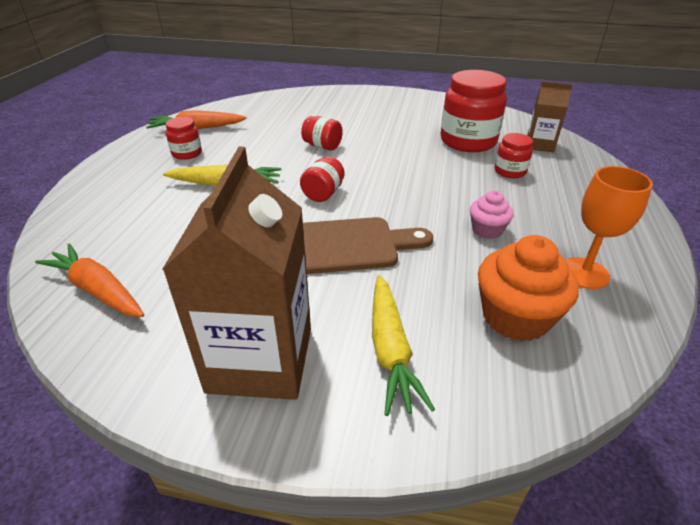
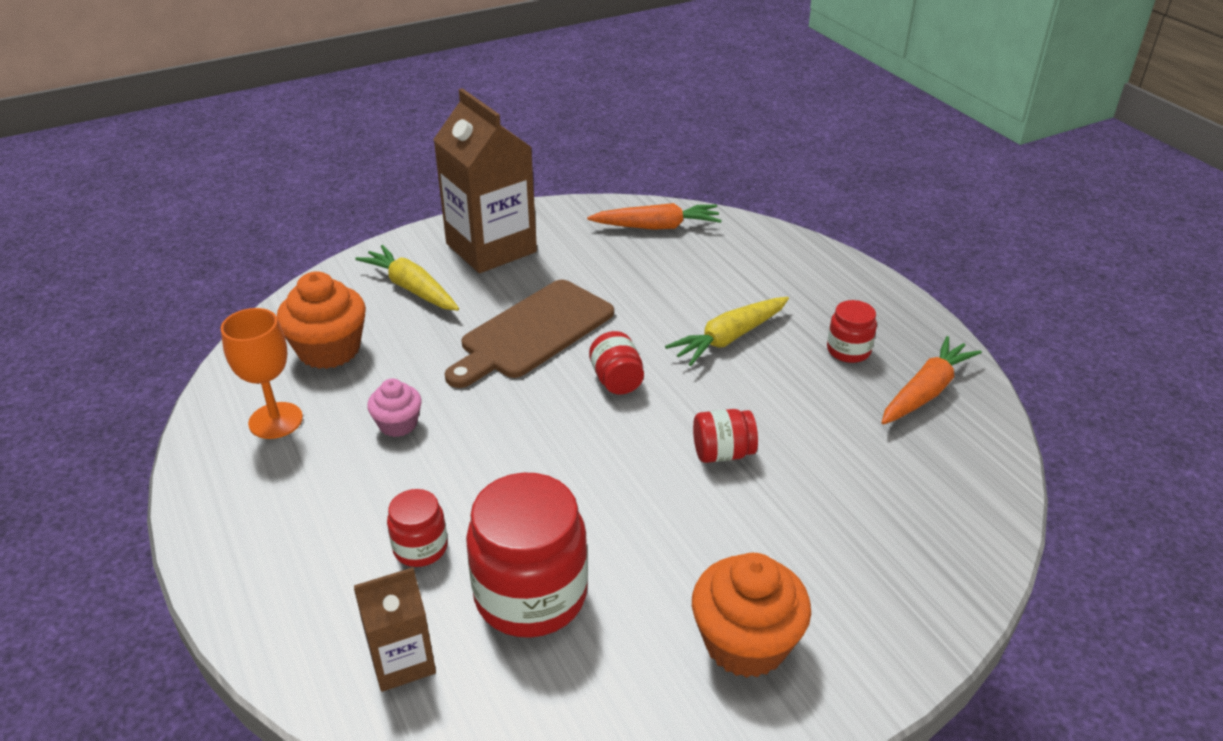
camera: 140 degrees right, 0 degrees up
none -> orange cupcake [692,553,811,678]

